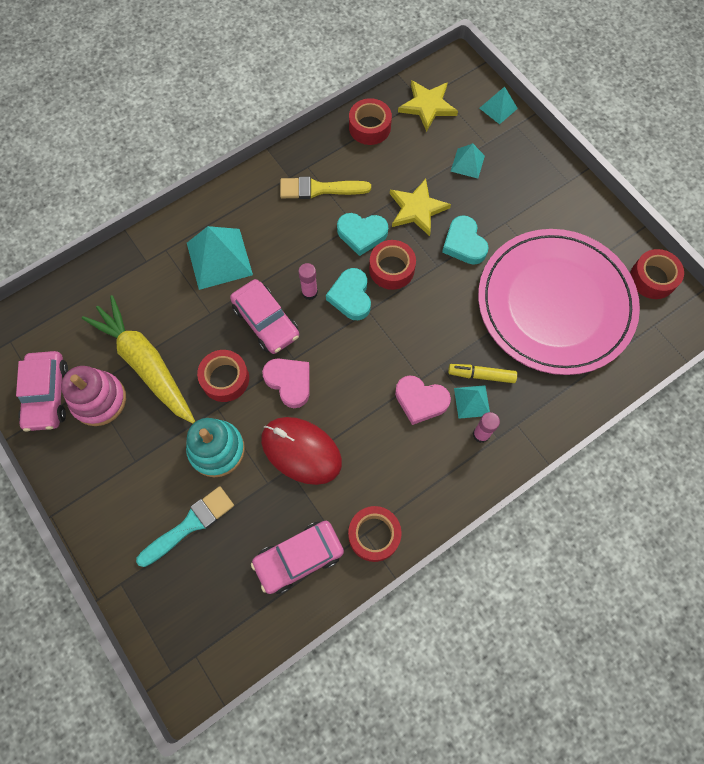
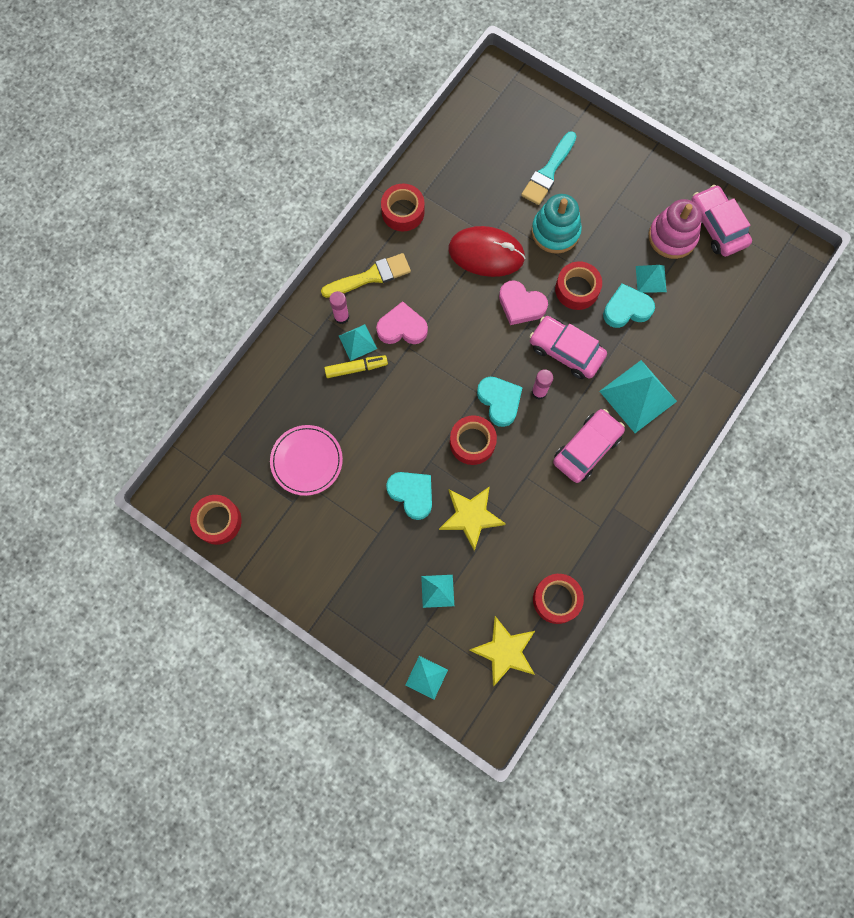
camera: 160 degrees right, 5 degrees up
yellow carrot [82,295,195,424] -> turquoise pyramid [636,265,667,293]
pink car [251,521,344,594] -> pink car moved to [553,409,625,483]
yellow brush [280,177,371,199] -> yellow brush moved to [321,253,411,298]
turquoise heart [337,213,388,256] -> turquoise heart moved to [603,284,655,328]
pink plate [478,229,640,375] -> pink plate [270,425,343,496], size x0.46

